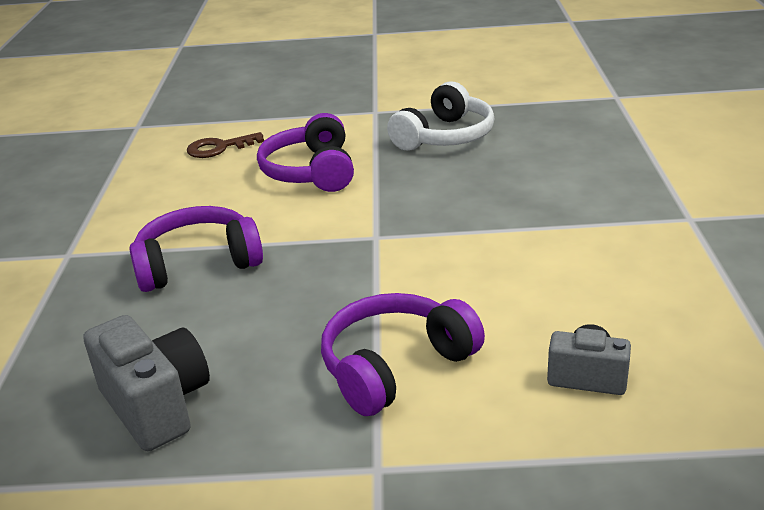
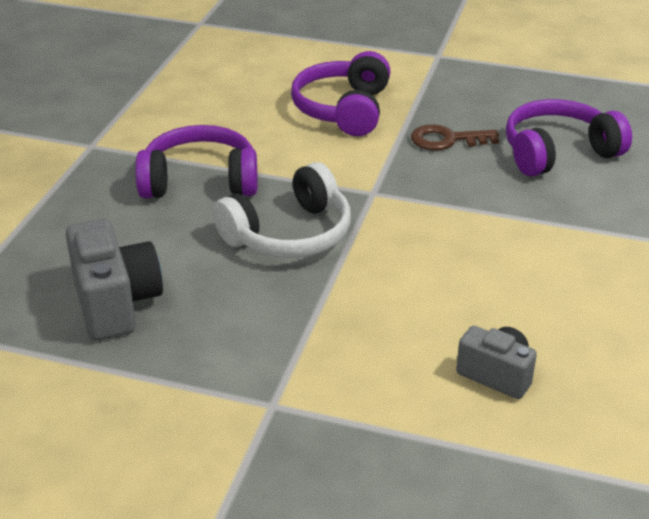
camera: 15 degrees right, 5 degrees up
brown key [187,132,264,158] -> brown key moved to [411,124,499,150]
purple headphones [321,293,485,416] -> purple headphones moved to [506,99,632,177]
white headphones [387,81,495,151] -> white headphones moved to [213,162,351,258]

